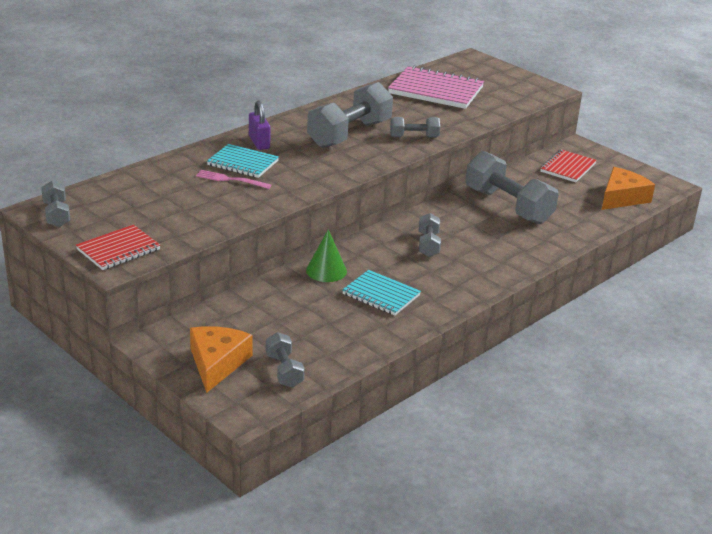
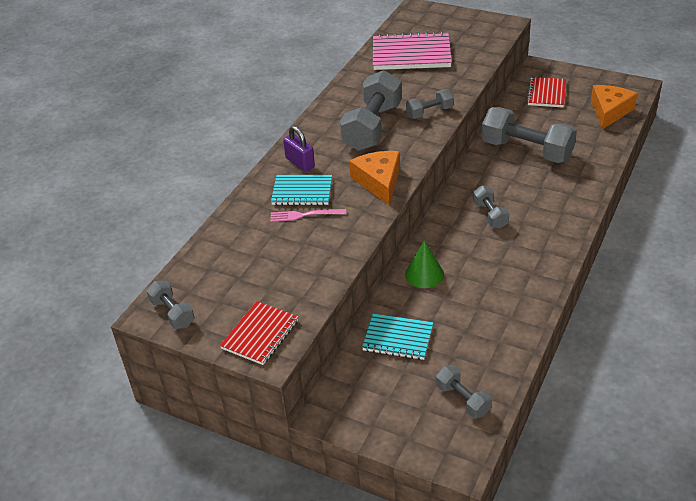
camera: 15 degrees left, 10 degrees up
orange cheese [190,326,252,393] -> orange cheese moved to [349,151,400,205]
turquoise notebook [342,270,421,316] -> turquoise notebook moved to [362,314,433,360]

